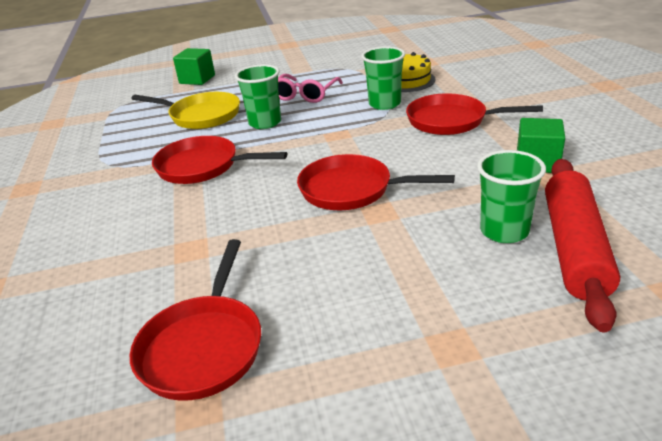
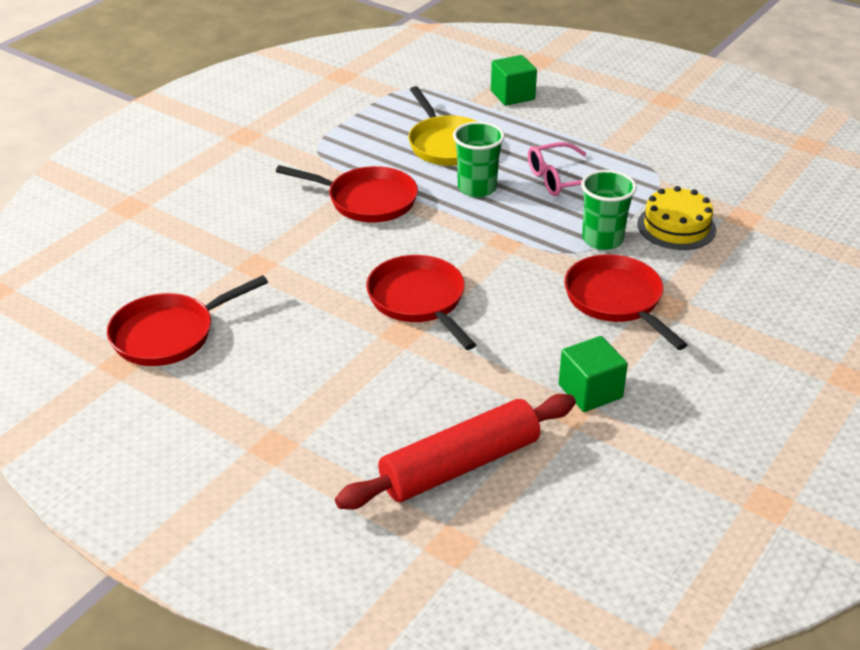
camera: 45 degrees right, 5 degrees up
red pan [152,136,287,184] -> red pan turned 135 degrees clockwise [276,165,418,223]
green cup [477,150,546,243] -> none

